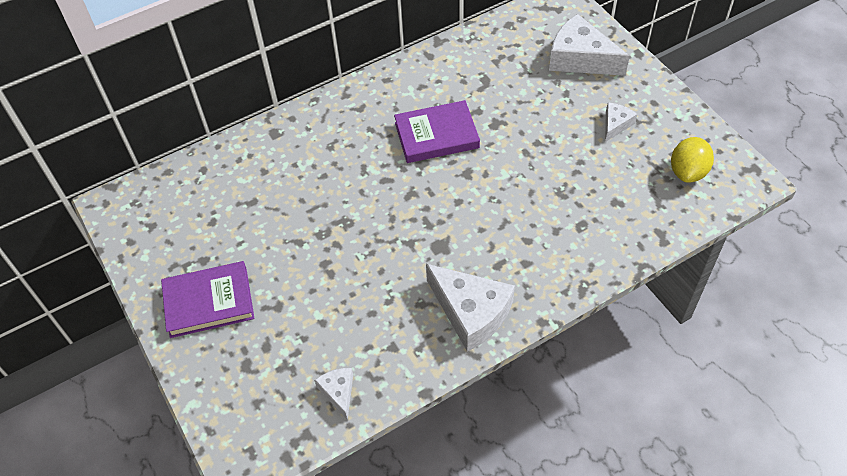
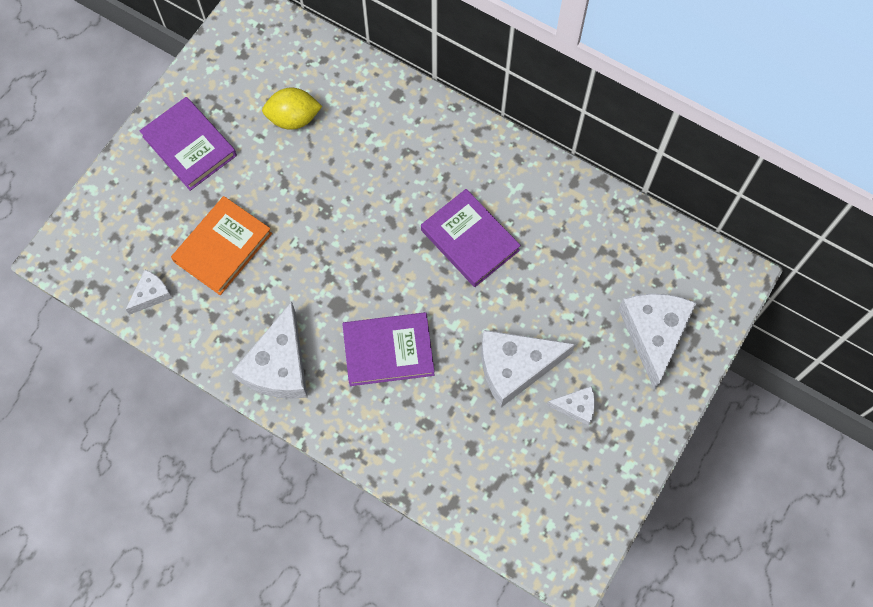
camera: 60 degrees right, 15 degrees up
yellow lemon [671,137,714,182] -> yellow lemon moved to [262,88,322,130]
none -> orange book [171,196,272,295]
none -> purple book [342,312,434,386]
none -> white cheese [481,330,575,407]

